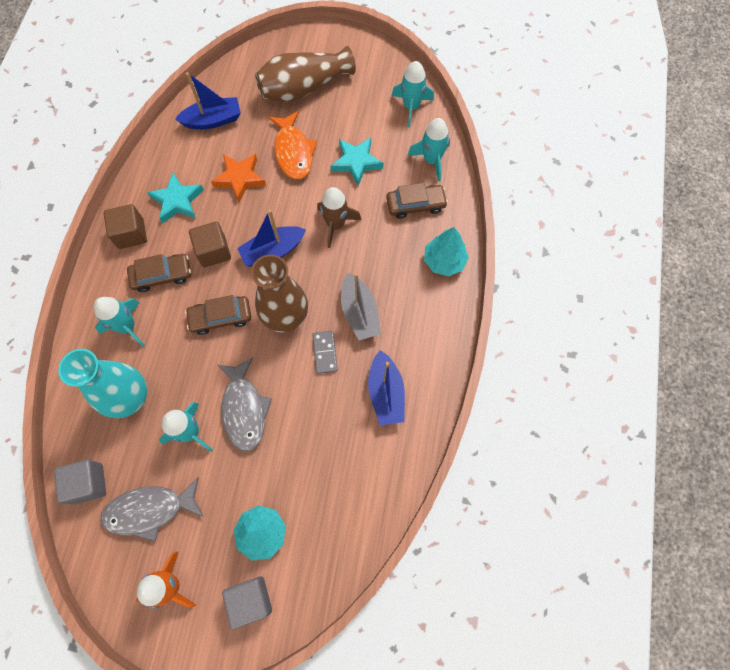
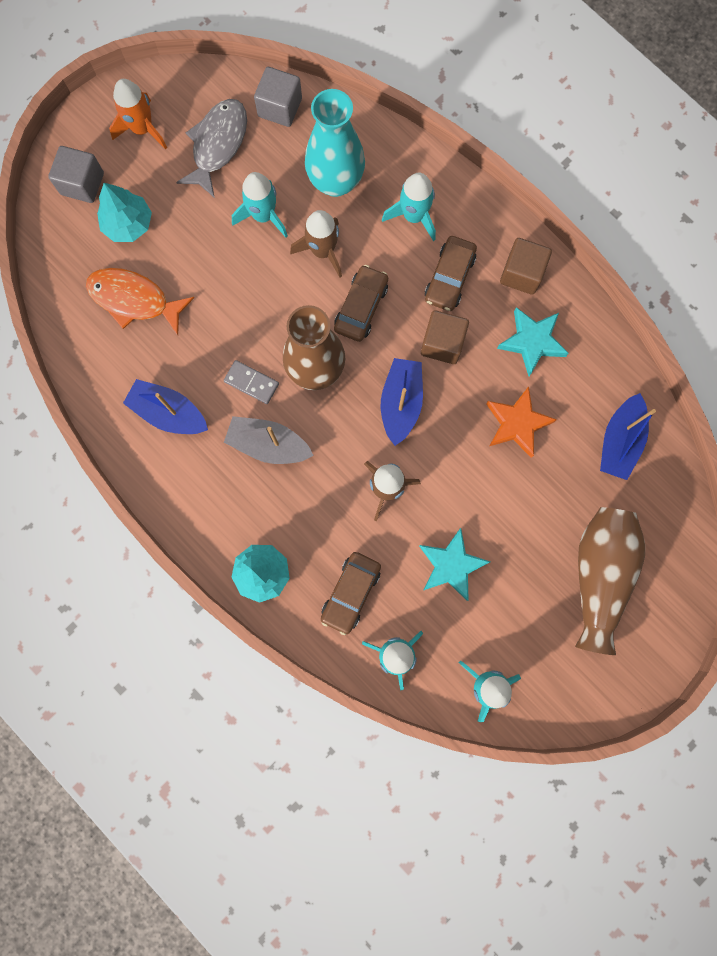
camera: 125 degrees right, 10 degrees up
grey fish [217,357,272,452] -> none
orange fish [268,111,317,180] -> orange fish moved to [86,268,194,335]
none -> brown rocket [290,210,342,278]

